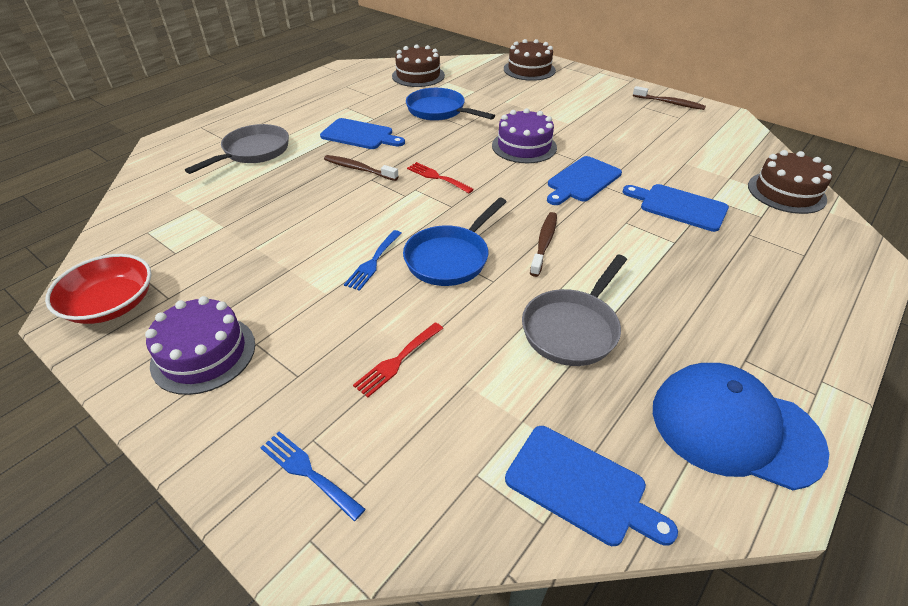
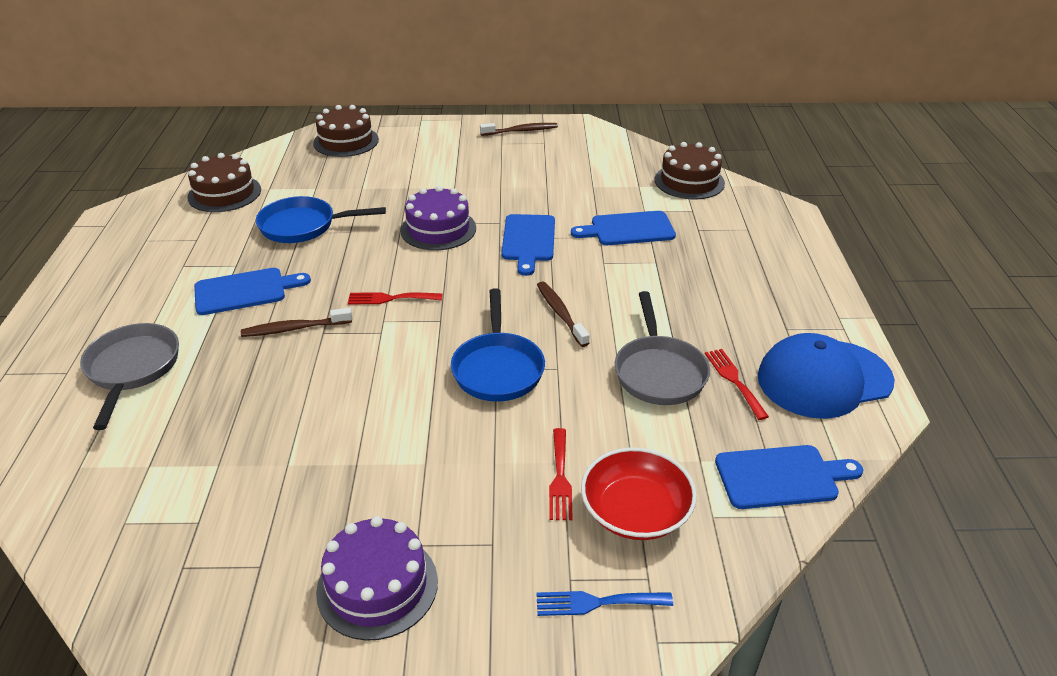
camera: 40 degrees left, 5 degrees down
red bowl [45,254,151,324] -> red bowl moved to [581,447,697,540]
blue fork [344,230,402,291] -> none
none -> red fork [705,349,769,420]

